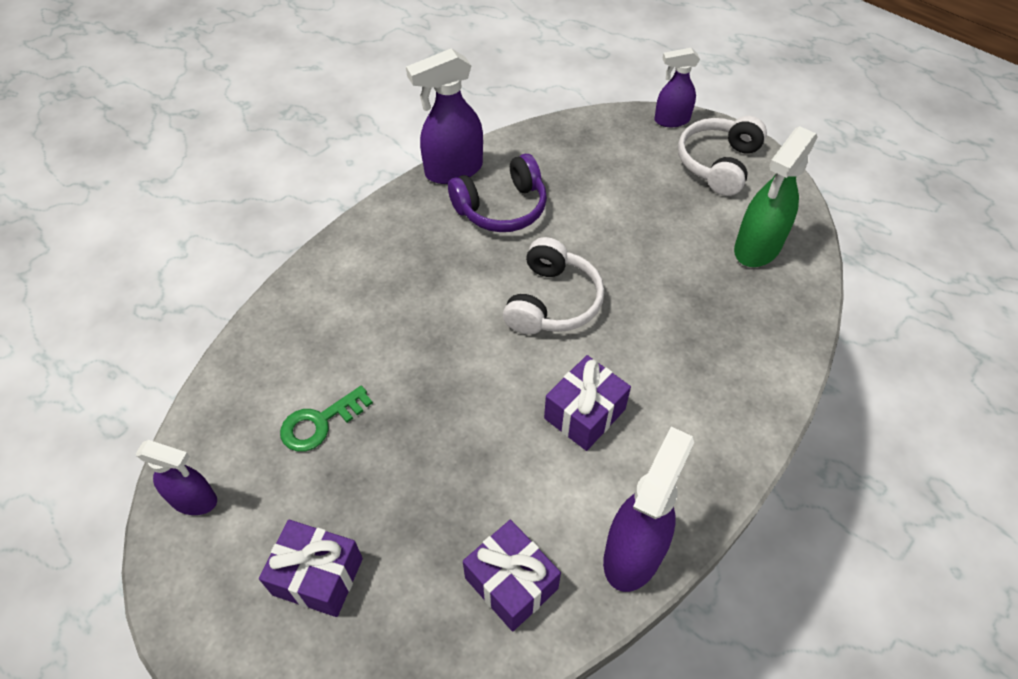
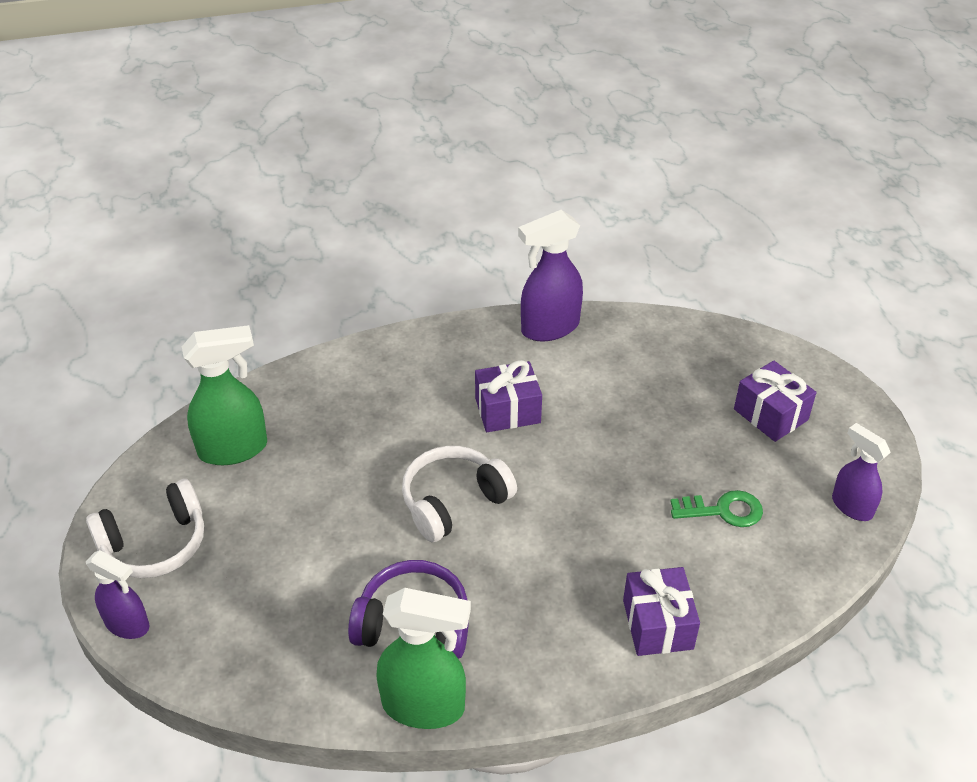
camera: 145 degrees left, 10 degrees down
purple spray bottle [406,48,483,184] -> green spray bottle [376,588,471,729]
purple gift [463,520,561,631] -> purple gift moved to [623,567,700,656]

